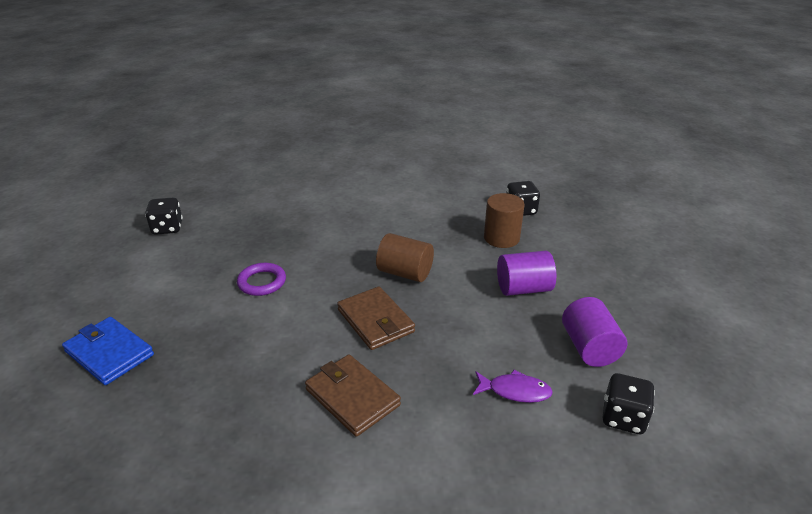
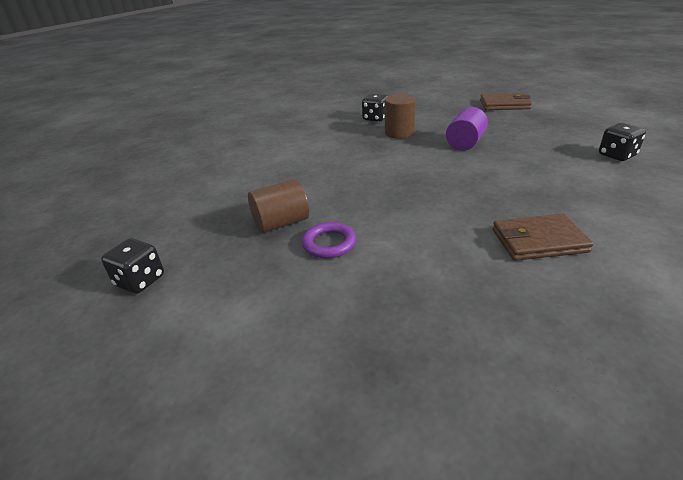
camera: 50 degrees left, 0 degrees up
blue wallet [62,317,154,385] -> none
brown wallet [337,286,415,350] -> brown wallet moved to [480,93,532,110]
brown cylinder [376,233,434,282] -> brown cylinder moved to [248,179,309,233]
purple fish [473,370,553,403] -> none
purple cylinder [562,297,627,367] -> none

